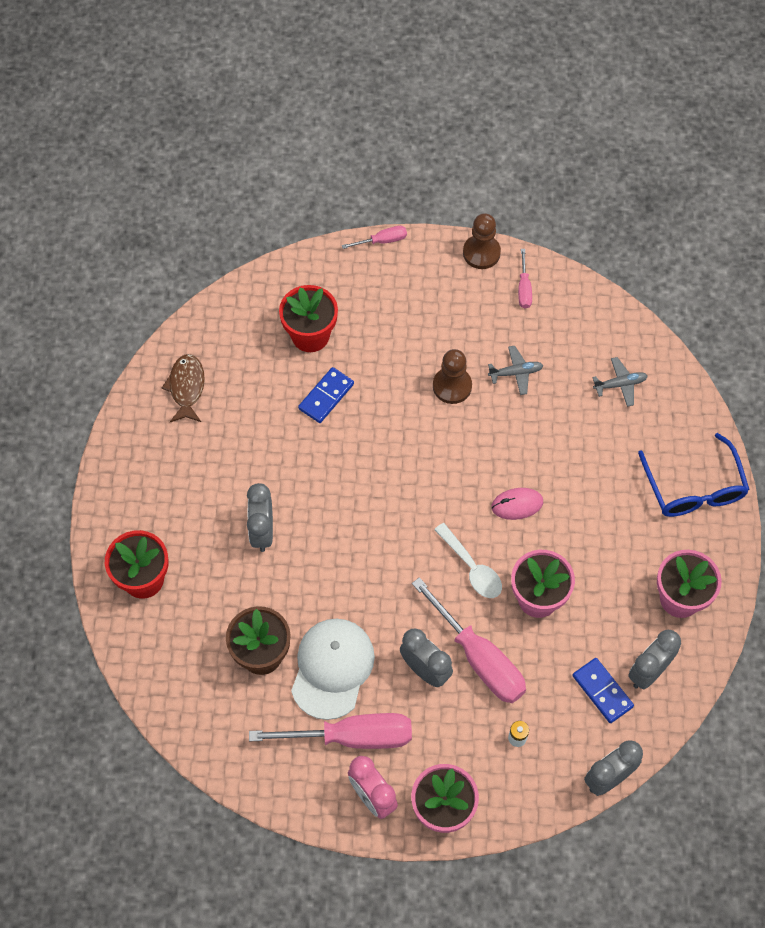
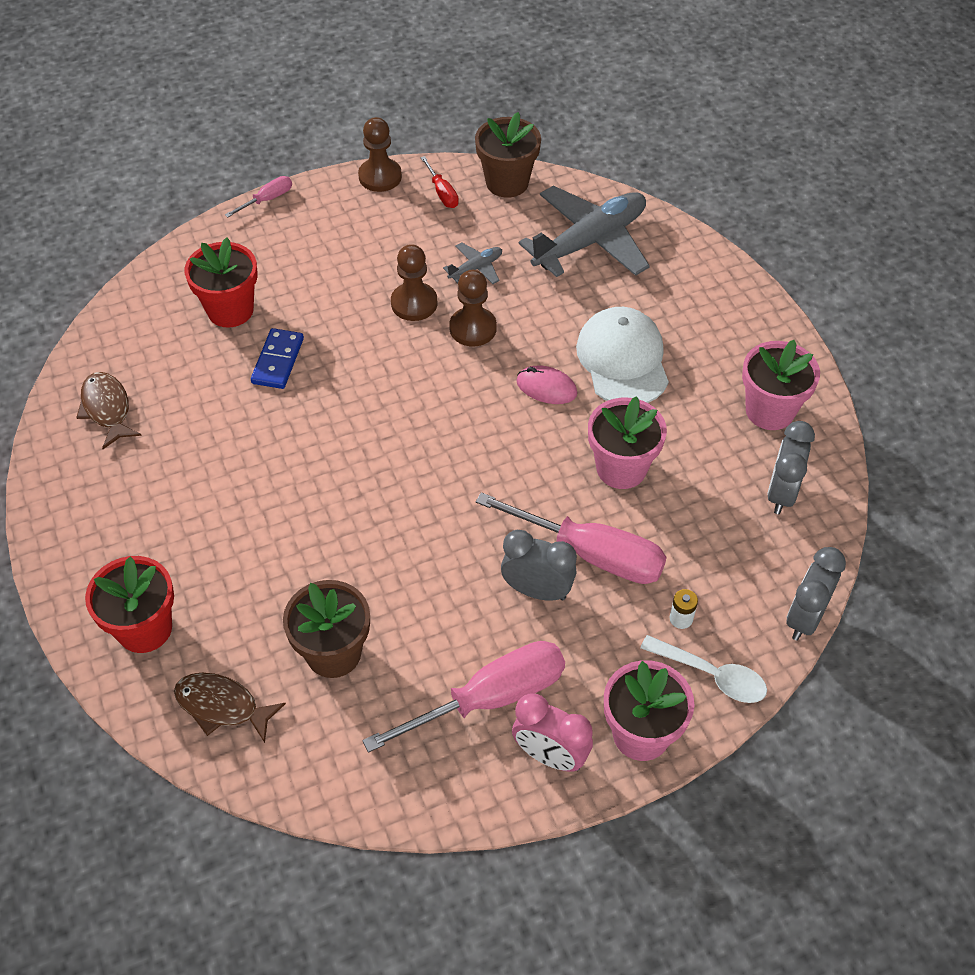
camera: 25 degrees left, 10 degrees down
grey clock [247,483,273,552] -> none
white cap [291,619,375,720] -> white cap moved to [576,307,669,403]
white spoon [434,523,502,598] -> white spoon moved to [641,635,767,703]
pink mouse [491,488,543,520] -> pink mouse turned 60 degrees clockwise [516,366,578,404]
pink screwdriver [518,249,532,309] -> red screwdriver [420,156,459,208]
blue domino [573,658,634,723] -> none
grey plane [592,357,648,407] -> grey plane [519,186,650,277], size x2.27
blue glasses [638,433,750,517] -> none
none -> brown fish [174,673,286,743]
none -> brown pawn [449,270,497,346]
none -> brown flower pot [475,112,541,198]

